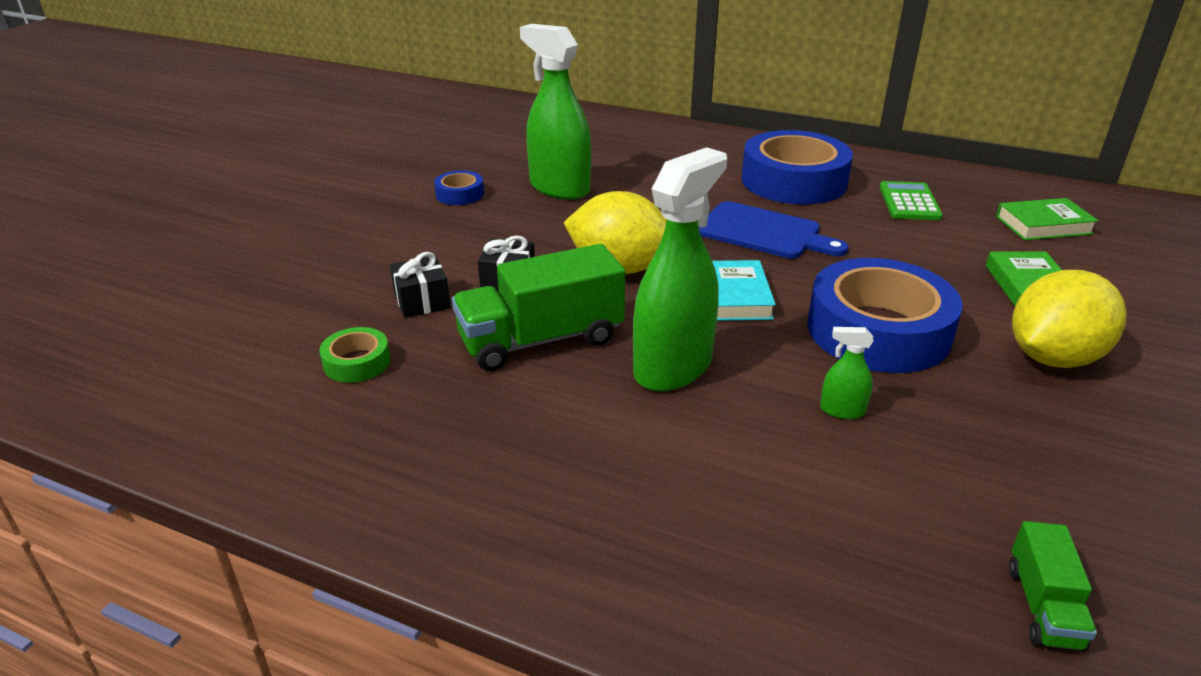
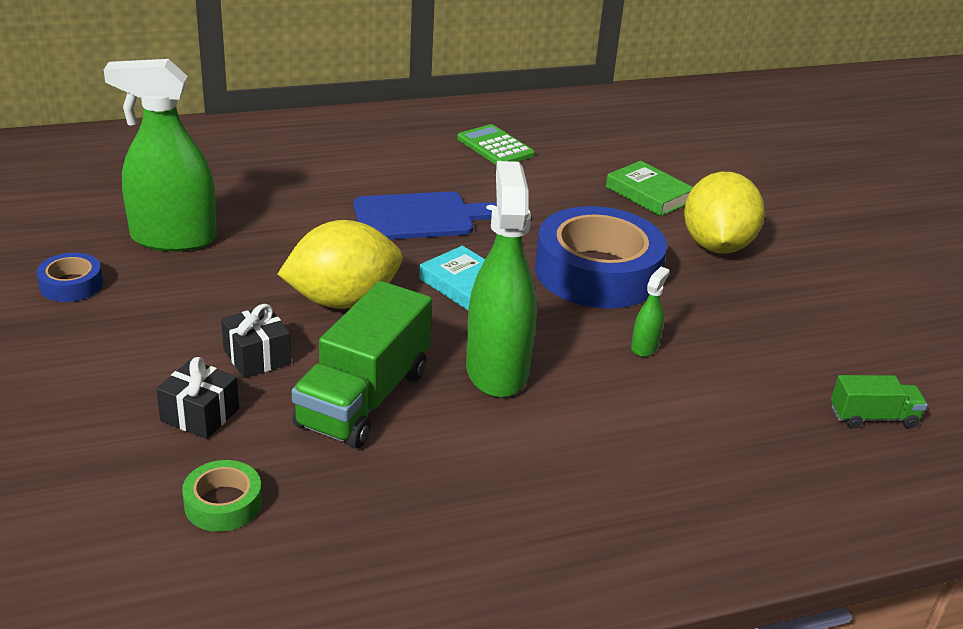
camera: 45 degrees left, 0 degrees up
blue tape [741,130,853,204] -> none
green spray bottle [820,327,873,419] -> green spray bottle turned 150 degrees clockwise [631,267,669,357]
green book [996,198,1098,240] -> none
green truck [1009,521,1097,651] -> green truck turned 60 degrees counterclockwise [831,375,928,429]

